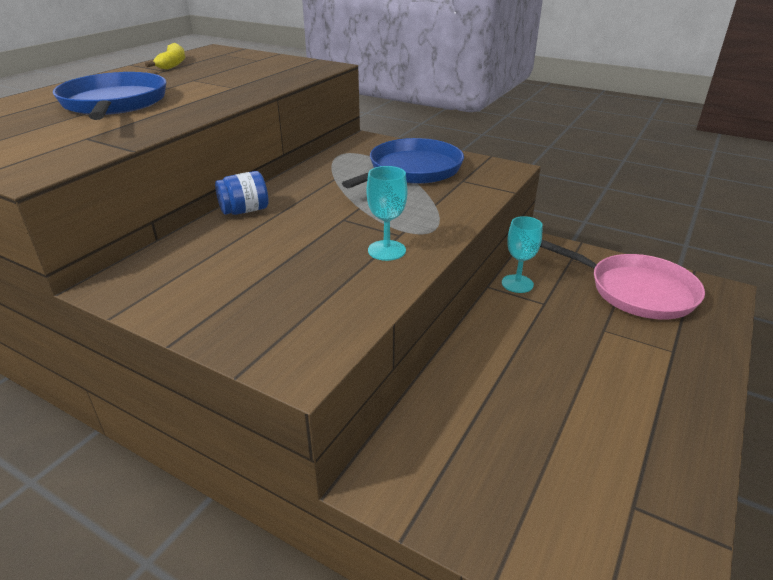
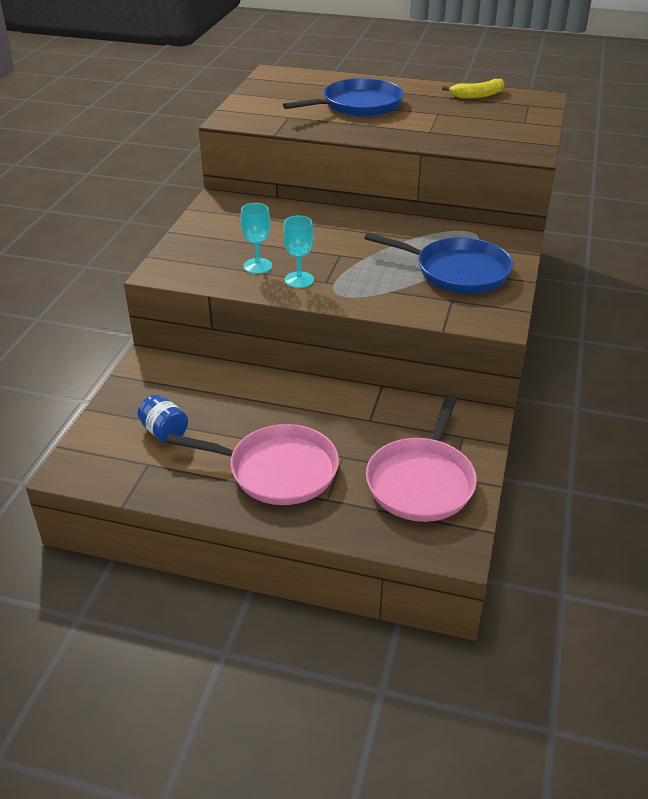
camera: 75 degrees right, 5 degrees up
blue jar [215,171,269,215] -> blue jar moved to [138,395,188,443]
turquoise goblet [502,216,543,293] -> turquoise goblet moved to [240,203,272,274]
none -> pink pan [166,424,339,505]

